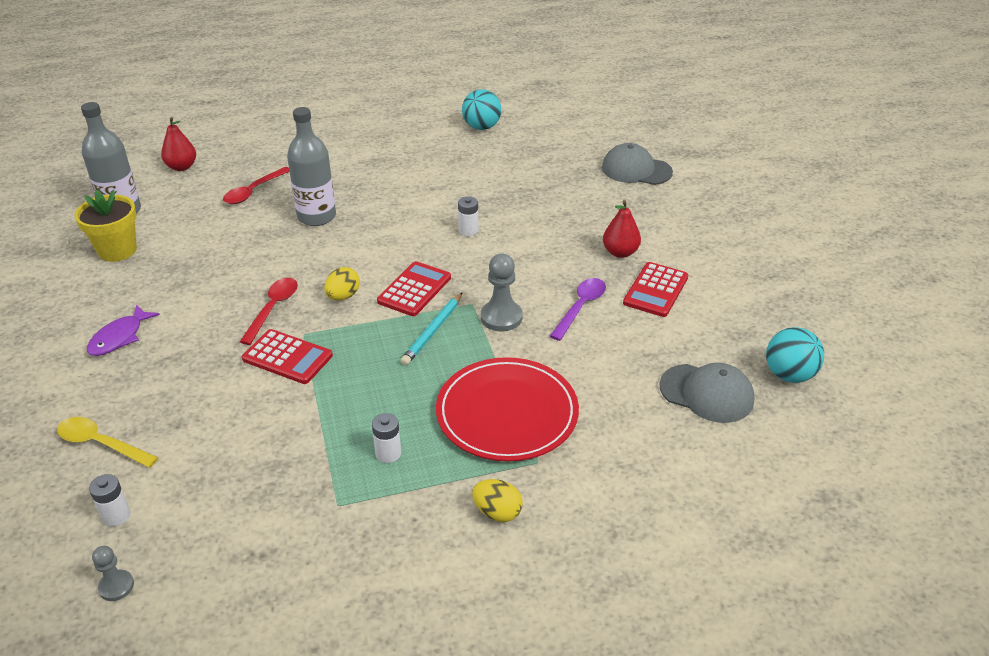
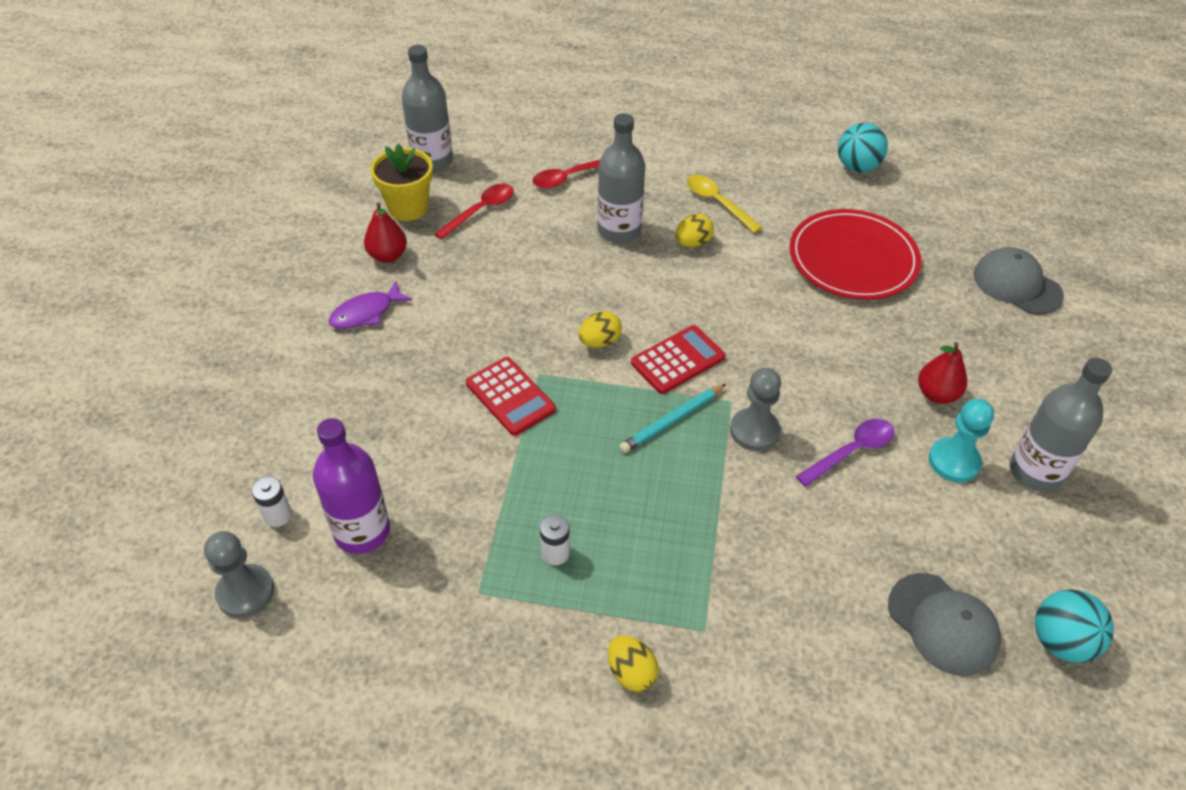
camera: 25 degrees right, 10 degrees up
yellow spoon [57,417,158,468] -> yellow spoon moved to [687,175,762,233]
grey pawn [92,546,134,601] -> grey pawn [204,531,274,618], size x1.67
red pear [161,117,196,171] -> red pear moved to [364,202,407,263]
red spoon [240,278,298,345] -> red spoon moved to [434,183,514,240]
red plate [436,357,579,461] -> red plate moved to [790,209,921,300]
white battery [458,196,478,236] -> none
red calculator [623,262,689,317] -> turquoise pawn [928,399,994,483]
none -> purple bottle [313,418,390,554]
none -> yellow egg [675,214,714,247]
none -> grey bottle [1010,358,1112,492]

